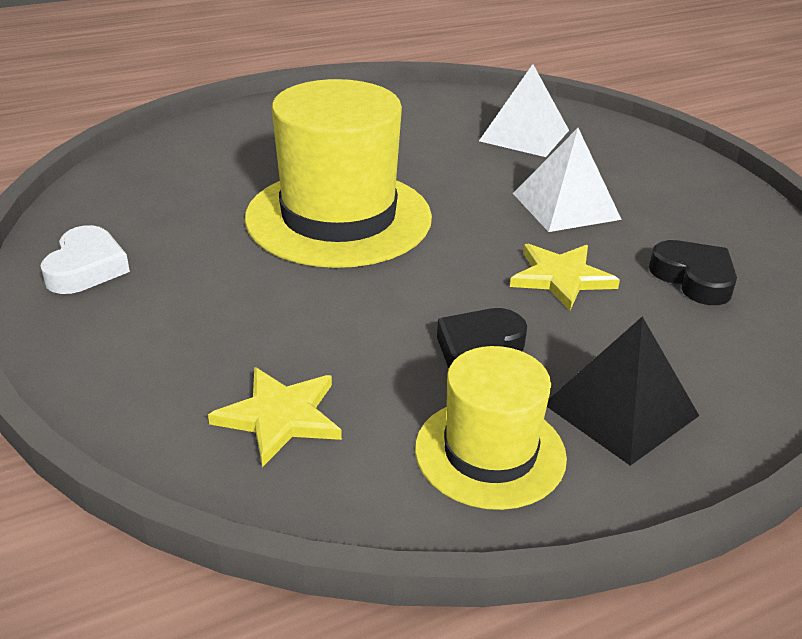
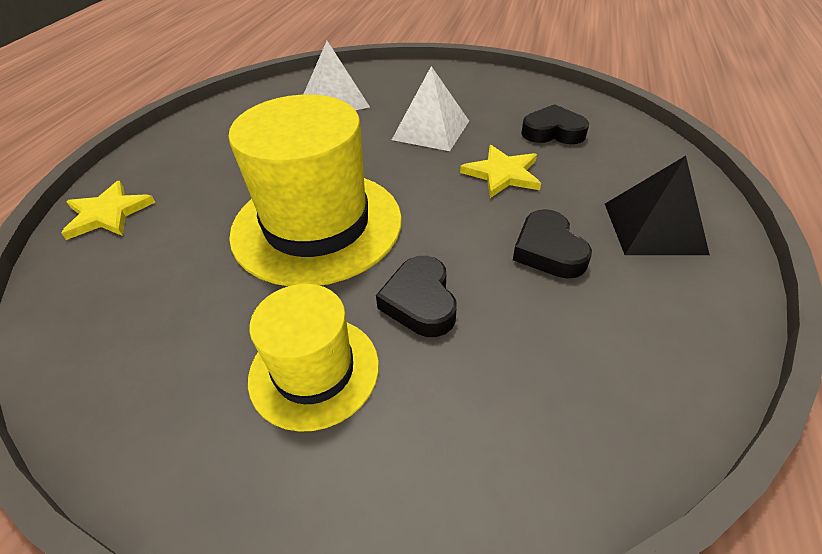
camera: 45 degrees left, 10 degrees up
white heart [40,225,130,294] -> none
yellow star [208,367,342,467] -> yellow star moved to [62,181,156,240]
yellow hat [415,346,567,510] -> yellow hat moved to [248,284,379,432]
none -> black heart [376,256,457,337]

